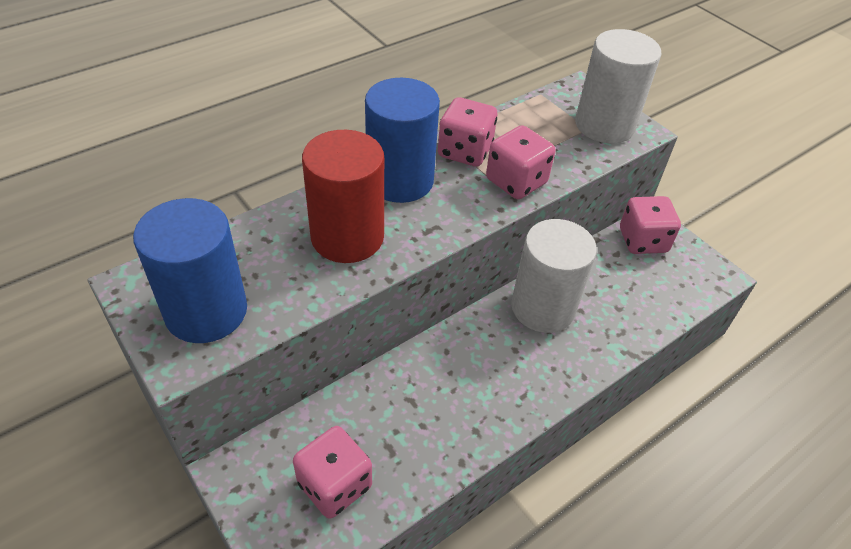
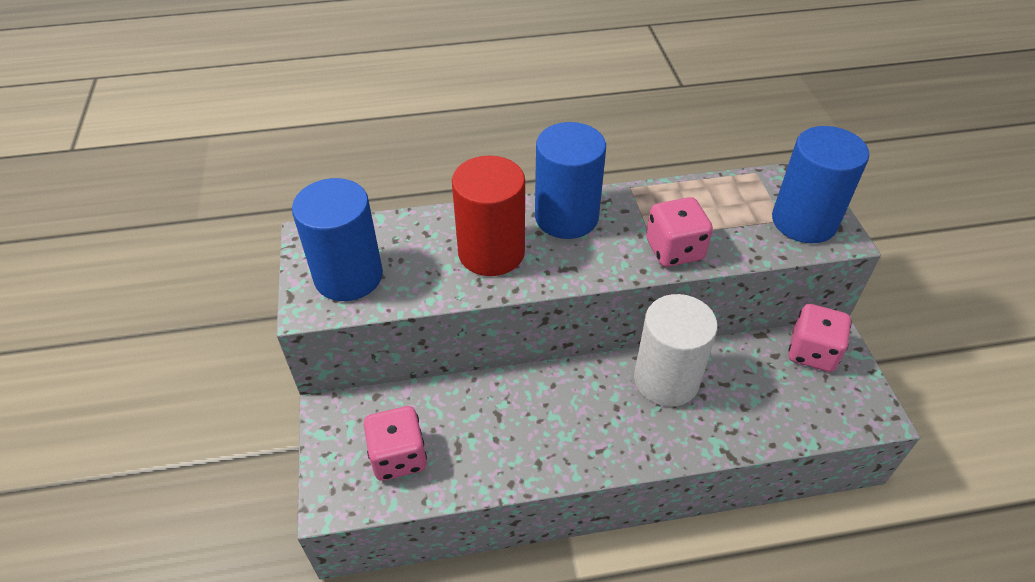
camera: 30 degrees right, 0 degrees up
pink dice [438,97,497,167] -> none
white cylinder [575,29,662,143] -> blue cylinder [772,126,869,243]

